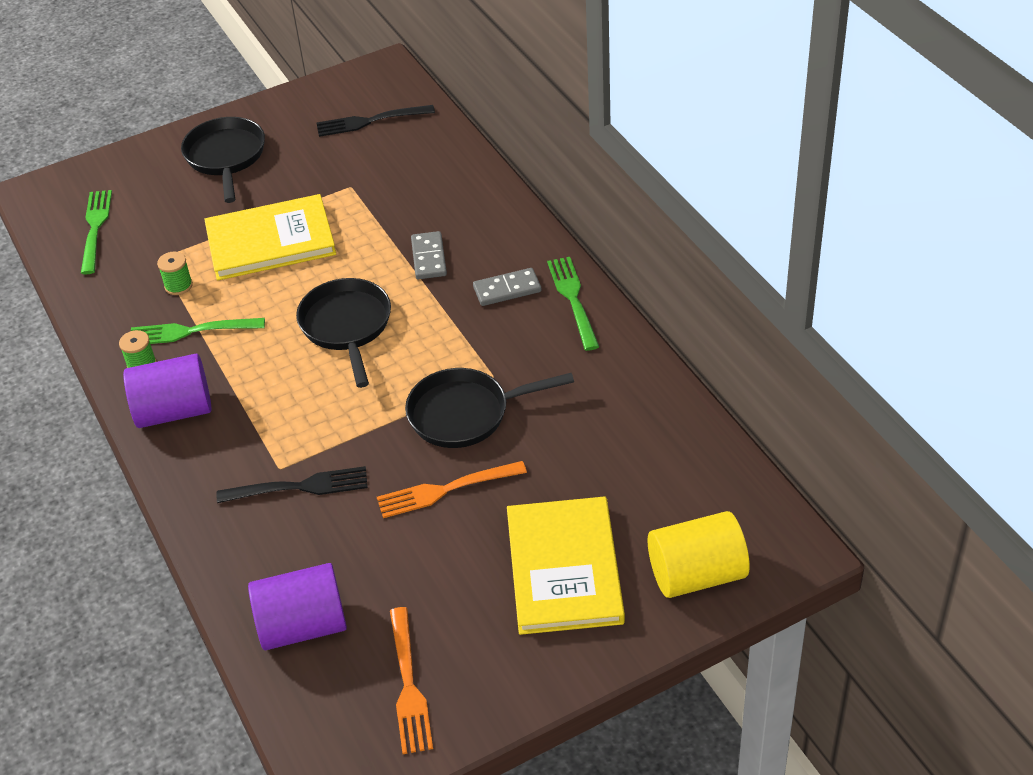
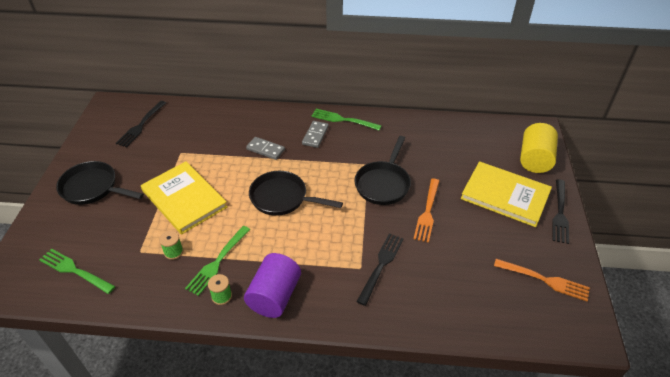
camera: 60 degrees left, 0 degrees up
yellow book [204,194,336,281] -> yellow book turned 60 degrees counterclockwise [141,161,228,235]
purple cylinder [248,563,347,650] -> none
none -> black fork [552,179,569,244]

